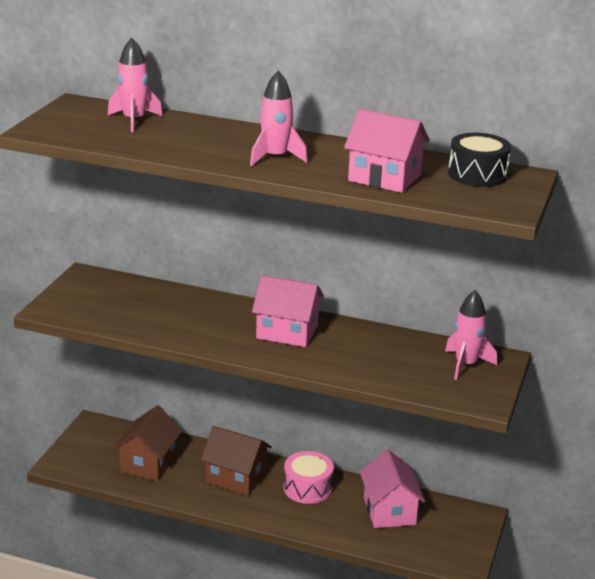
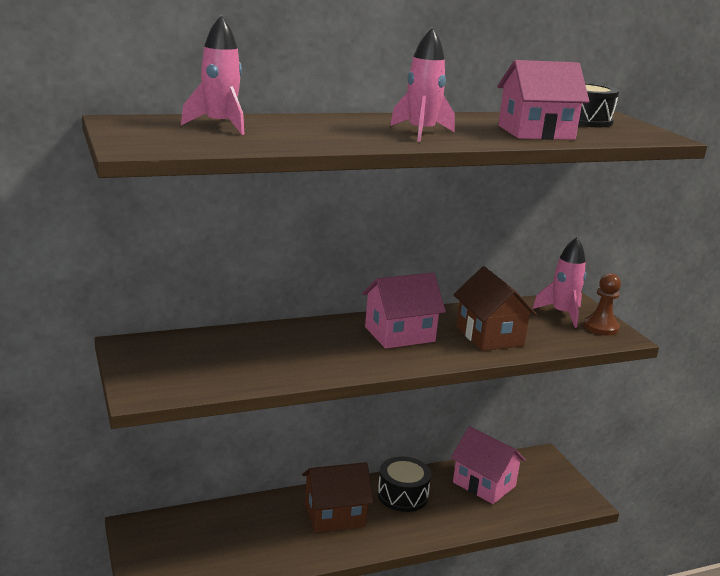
camera: 40 degrees left, 5 degrees down
brown house [113,405,182,481] -> brown house moved to [453,266,537,351]
pink drum [284,451,334,504] -> black drum [378,456,431,512]
none -> brown pawn [584,273,621,336]

